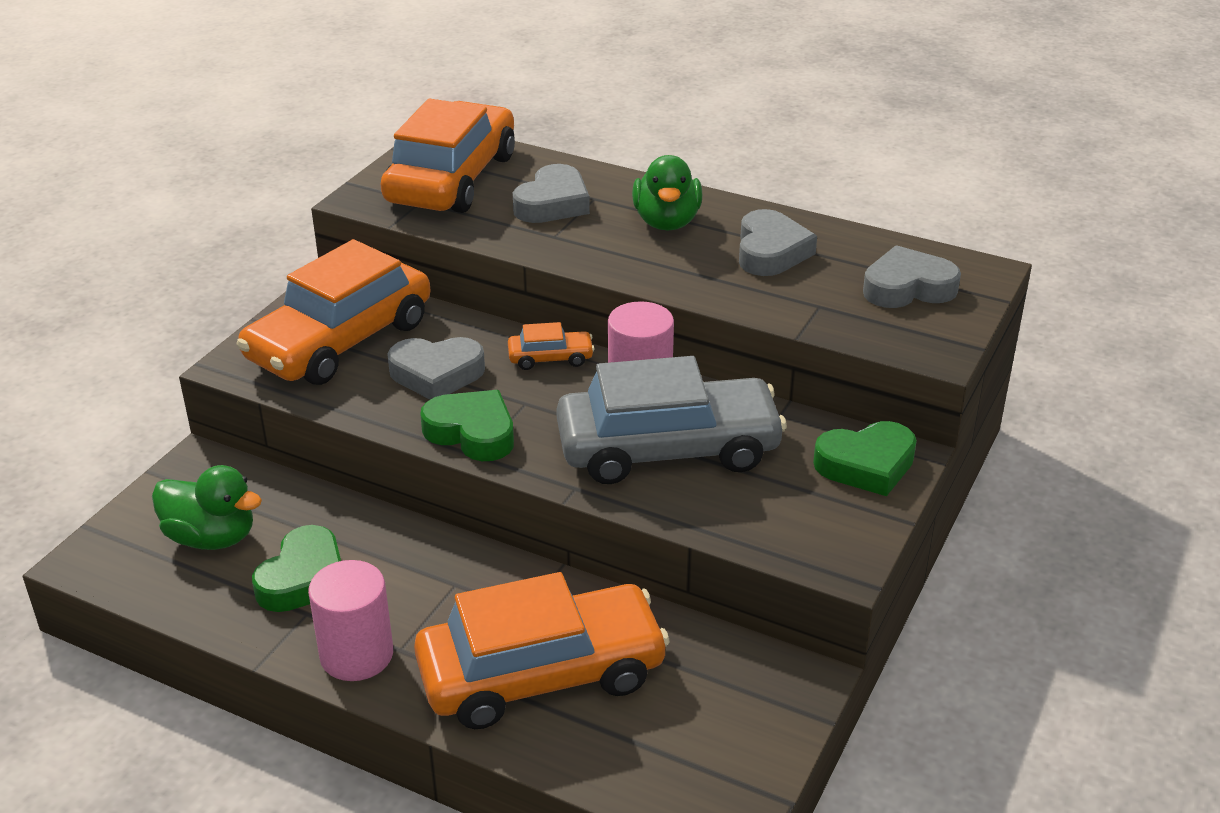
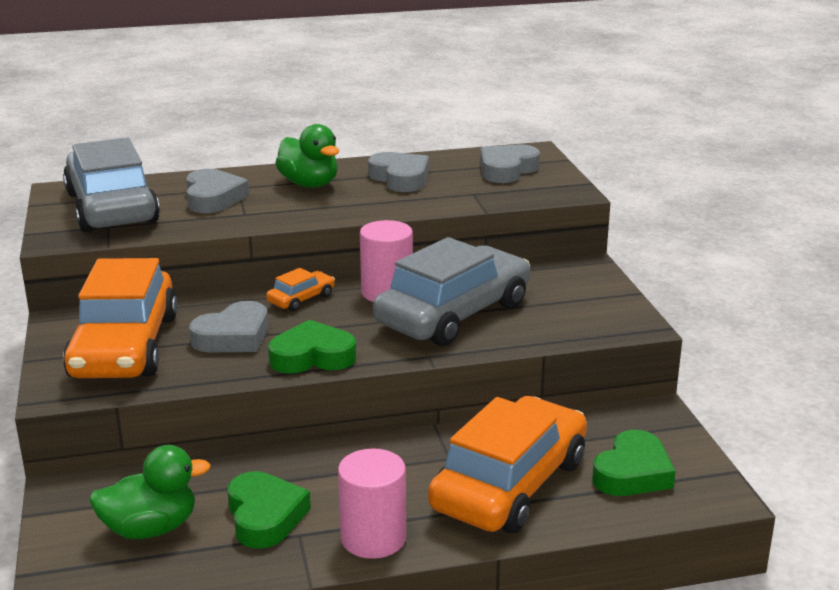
camera: 40 degrees left, 10 degrees down
orange car [381,99,515,213] -> grey car [63,137,160,232]
green heart [813,421,917,496] -> green heart moved to [592,430,676,496]

